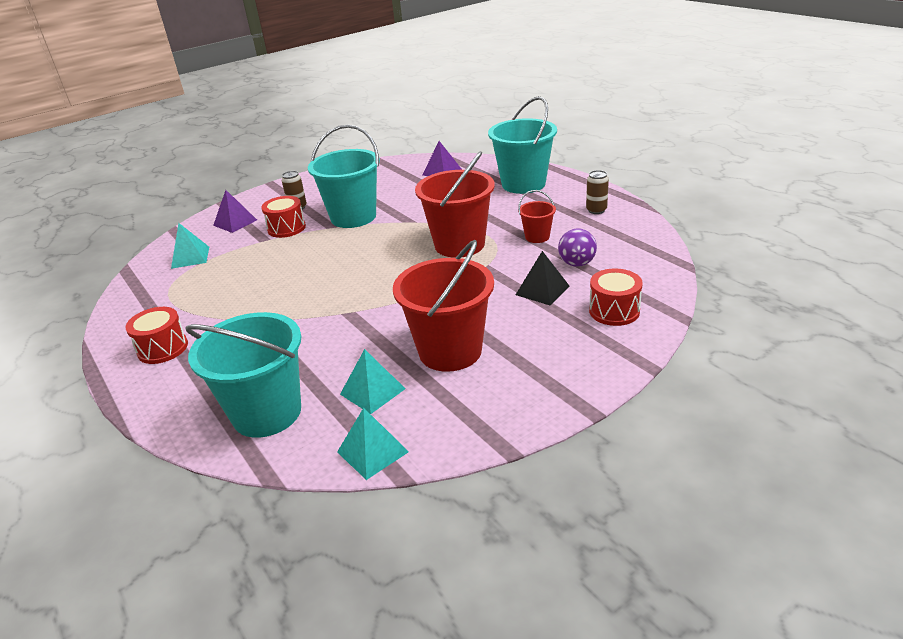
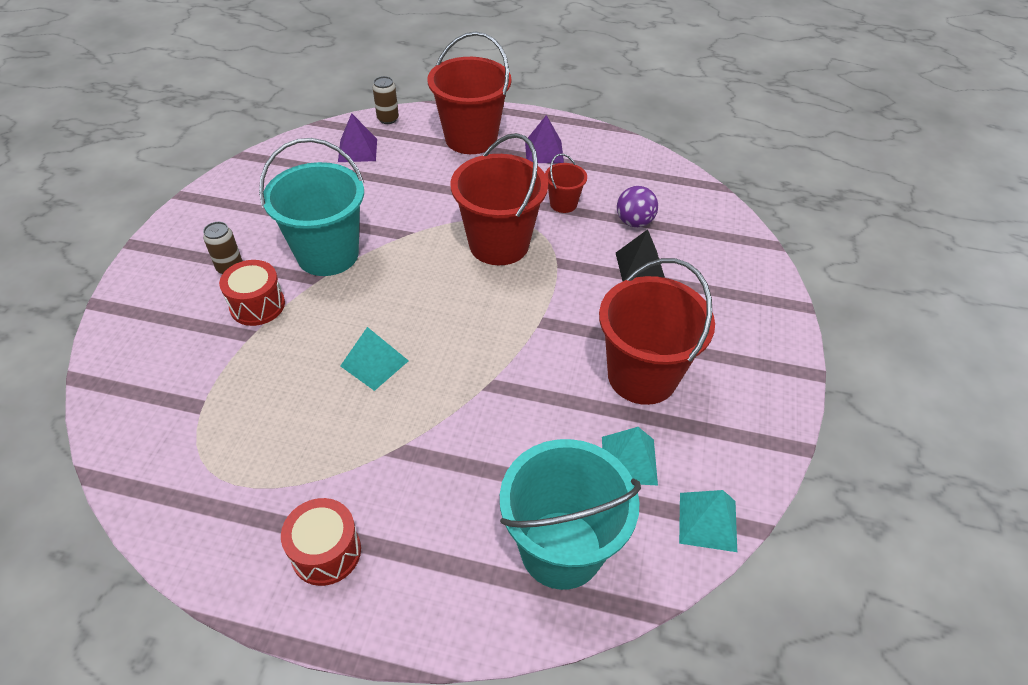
camera: 45 degrees left, 15 degrees up
turquoise pyramid [171,223,209,269] -> turquoise pyramid moved to [340,327,409,391]
purple pyramid [213,190,257,233] -> purple pyramid moved to [525,115,564,163]
turquoise bucket [488,96,557,194] -> red bucket [428,32,511,154]
brown can [586,170,609,214] -> brown can moved to [373,76,399,124]
red drum [589,268,643,326] -> none

